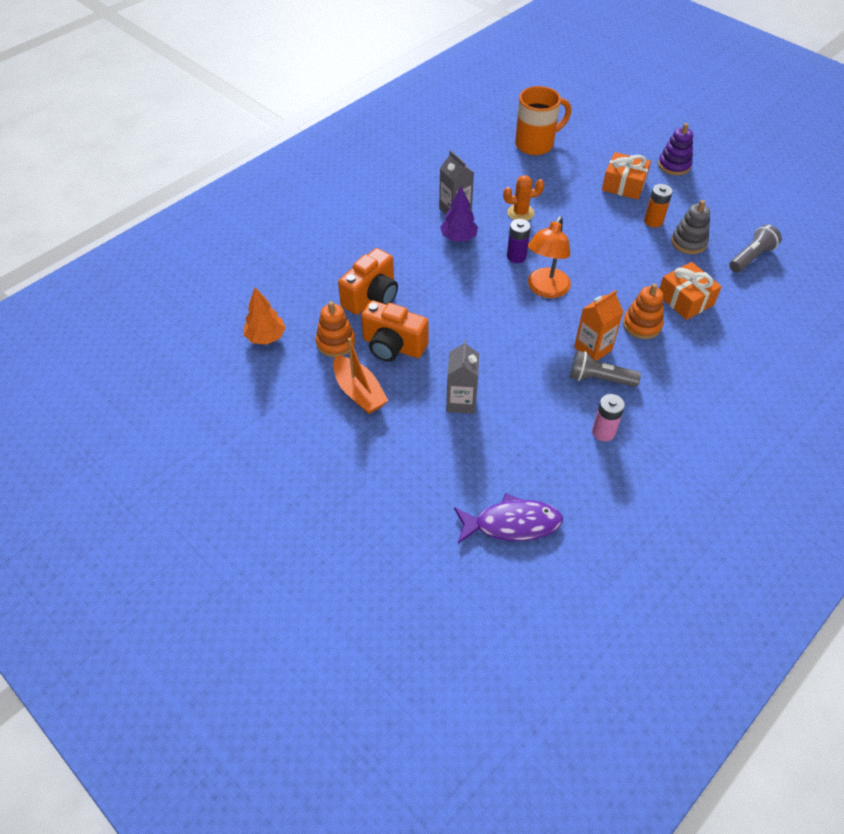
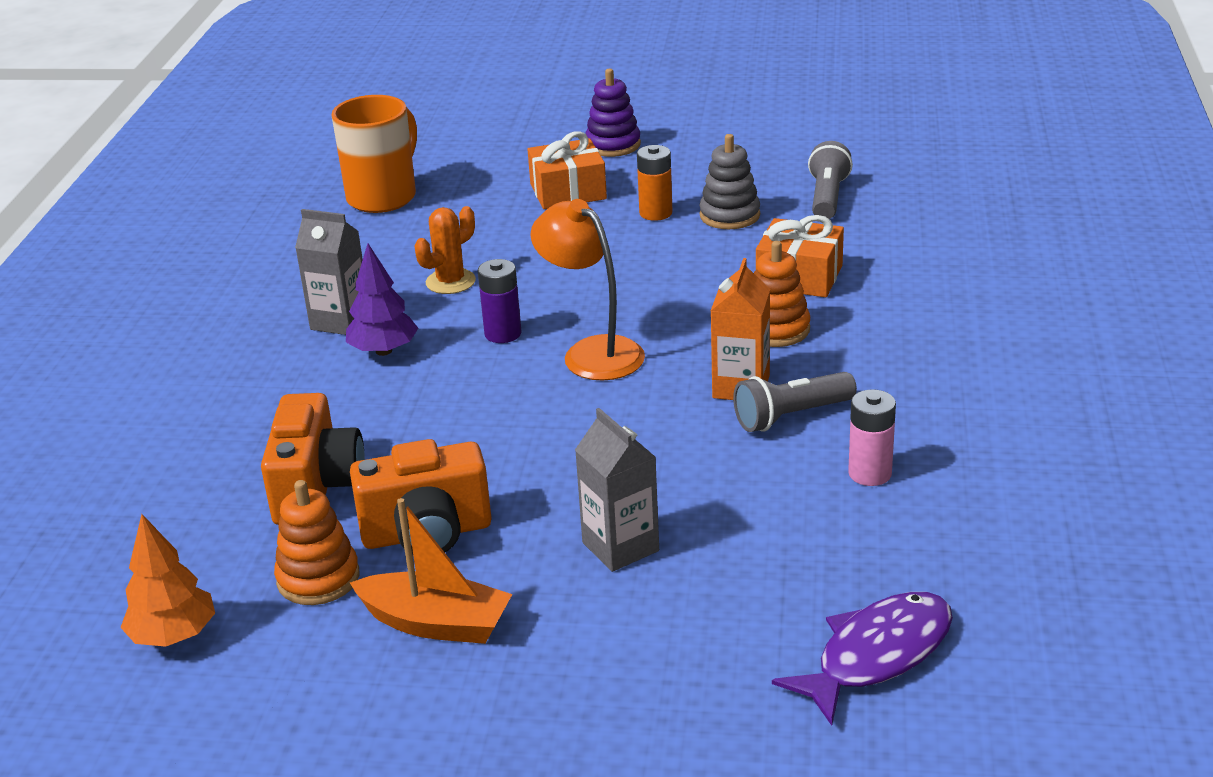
camera: 35 degrees left, 20 degrees down
orange lamp [528,216,571,298] -> orange lamp turned 150 degrees clockwise [530,199,645,381]

